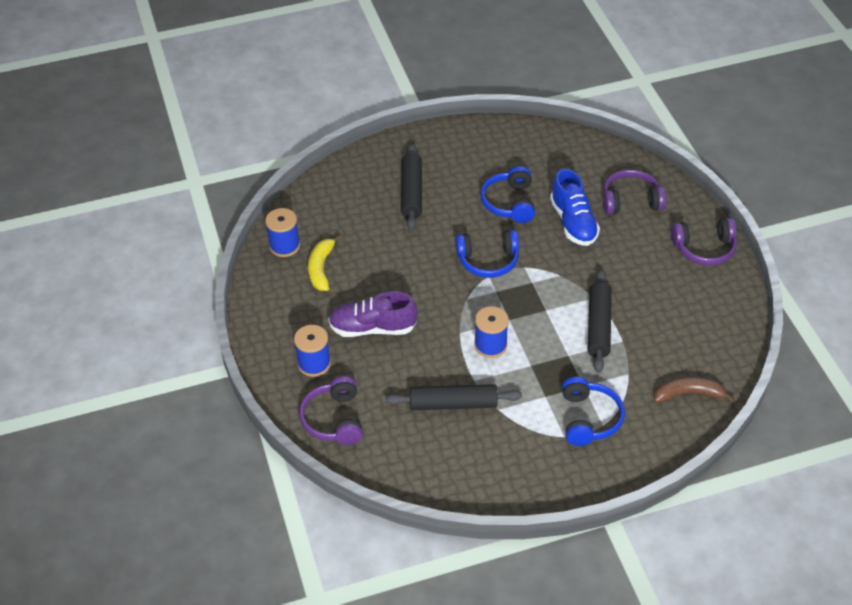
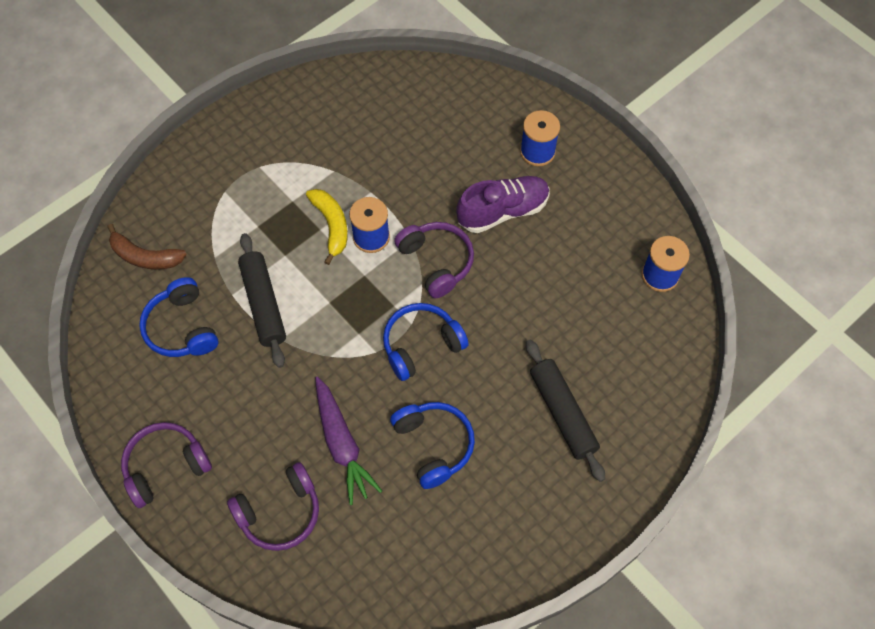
camera: 155 degrees right, 15 degrees up
purple headphones [299,376,363,445] -> purple headphones moved to [394,222,474,298]
yellow banana [308,235,341,291] -> yellow banana moved to [306,189,348,265]
black rolling pin [385,384,522,410] -> none
blue shoe [550,169,600,246] -> purple carrot [315,376,382,505]
blue headphones [562,377,625,446] -> blue headphones moved to [139,277,219,357]
brown banana [654,377,735,403] -> brown banana turned 45 degrees clockwise [107,224,187,269]

